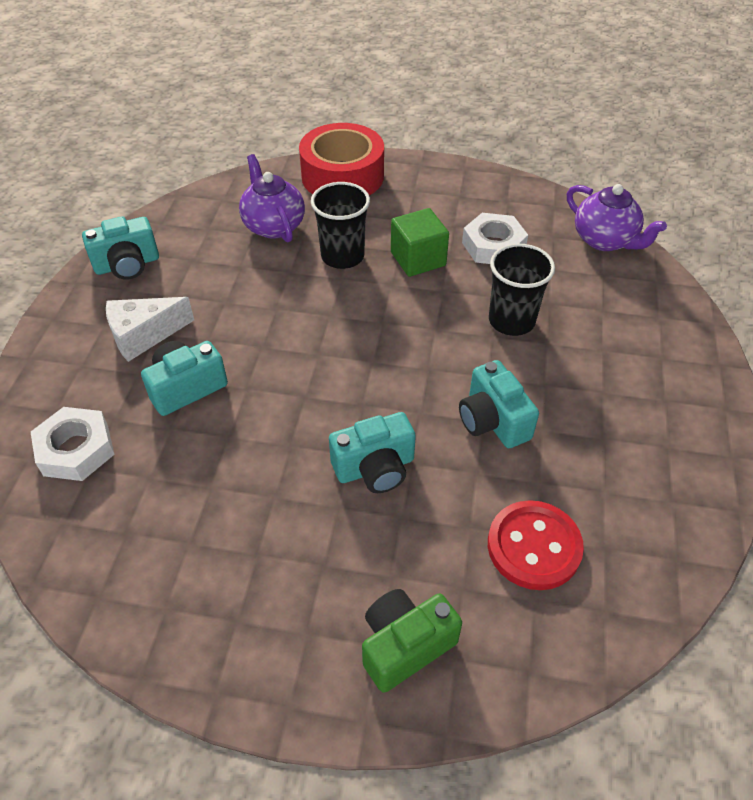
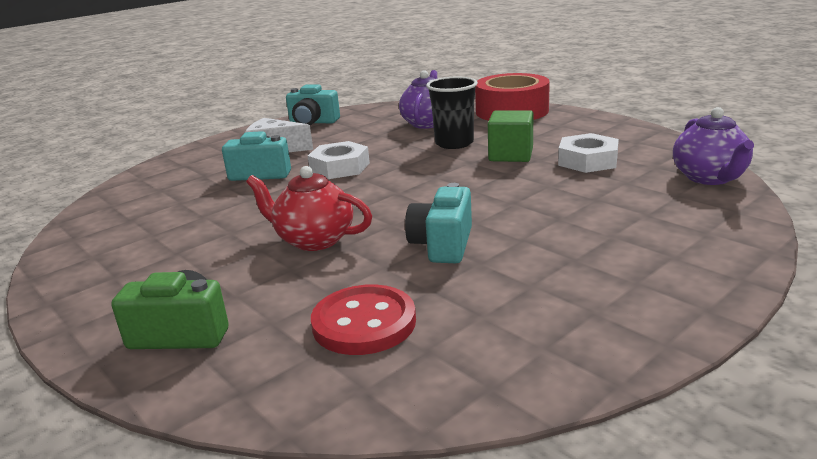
camera: 40 degrees right, 25 degrees down
white nut [31,407,115,481] -> white nut moved to [308,141,370,179]
turquoise camera [329,412,416,493] -> red teapot [246,166,372,251]
black cup [489,244,555,336] -> none

